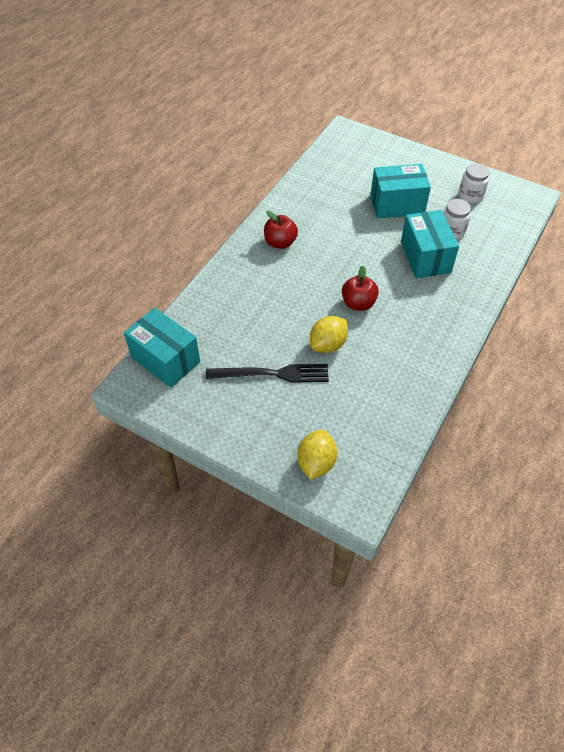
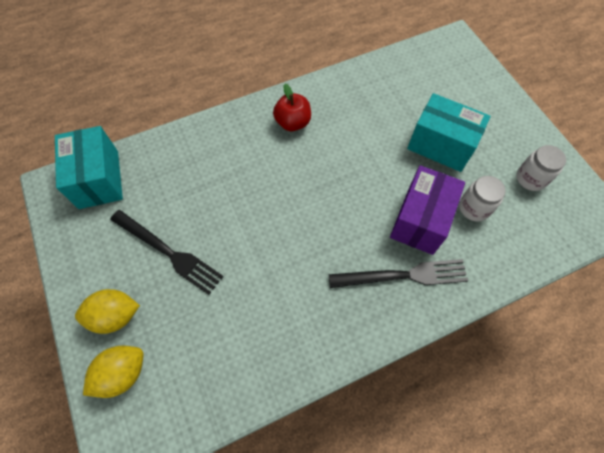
camera: 35 degrees right, 10 degrees up
yellow lemon [310,316,348,353] -> yellow lemon moved to [75,289,140,334]
red apple [342,266,379,311] -> none
turquoise box [401,210,459,278] -> purple box [390,165,465,255]
none -> black fork [329,259,468,288]

